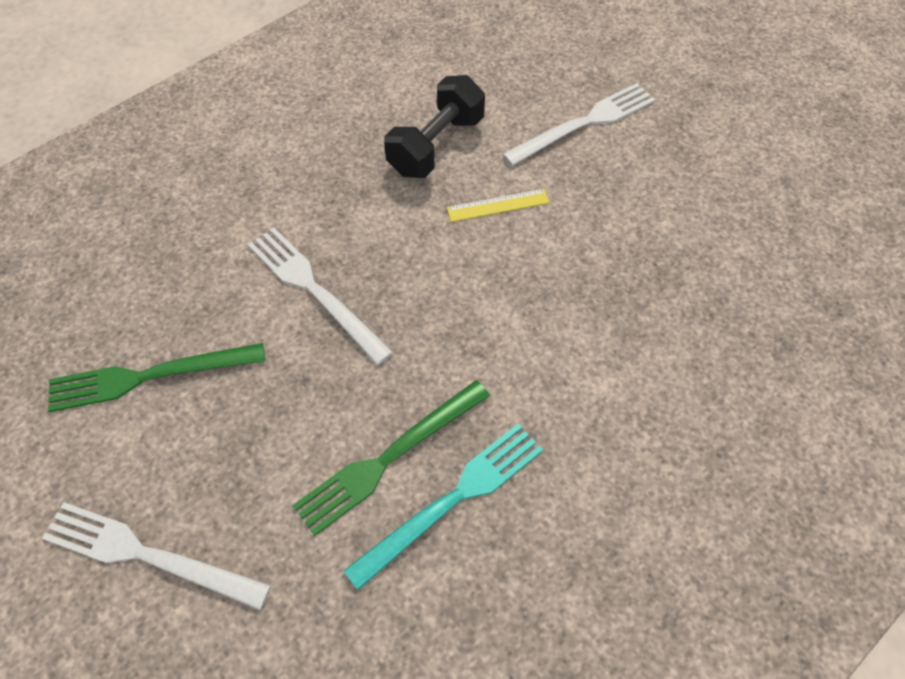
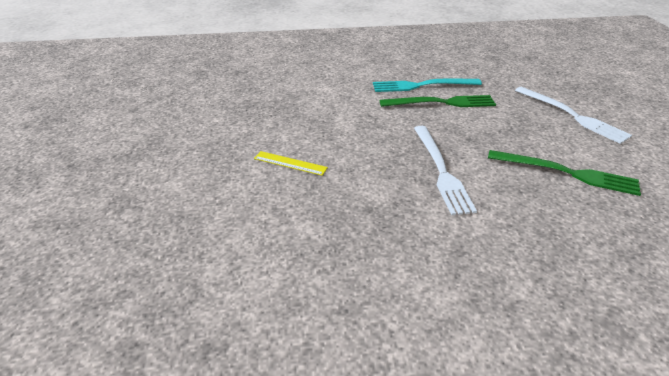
camera: 145 degrees left, 20 degrees down
black dumbbell [384,75,485,178] -> none
white fork [502,83,655,166] -> none

